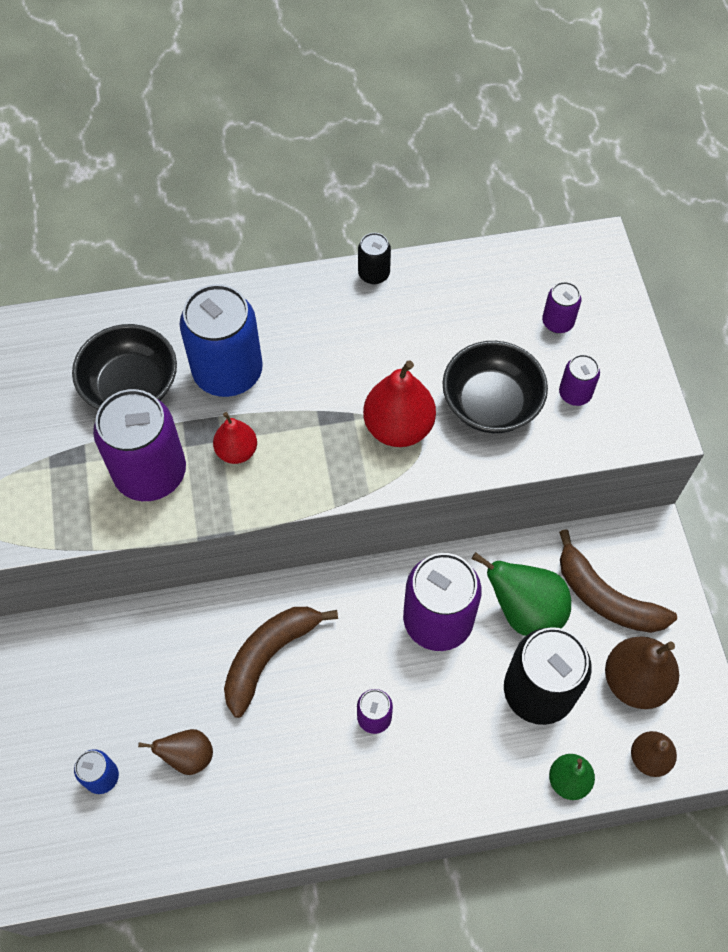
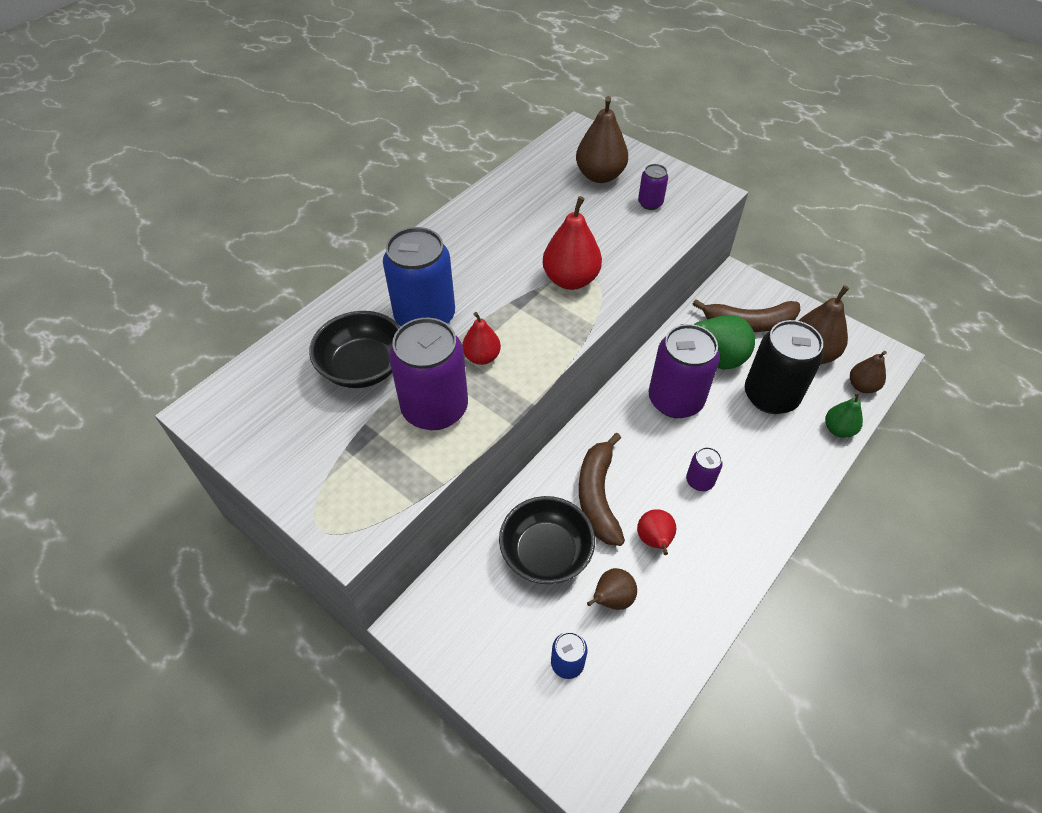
camera: 40 degrees left, 10 degrees down
black can [358,233,391,284] -> none
black bowl [442,341,548,433] -> black bowl moved to [499,496,595,584]
purple can [542,282,581,333] -> brown pear [576,96,628,183]
none -> red pear [637,509,676,555]

